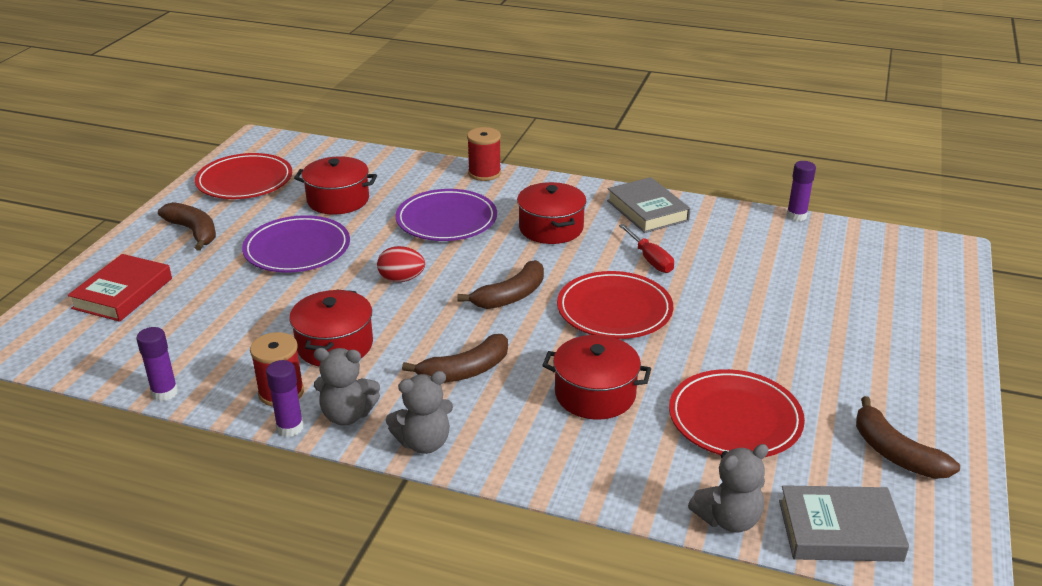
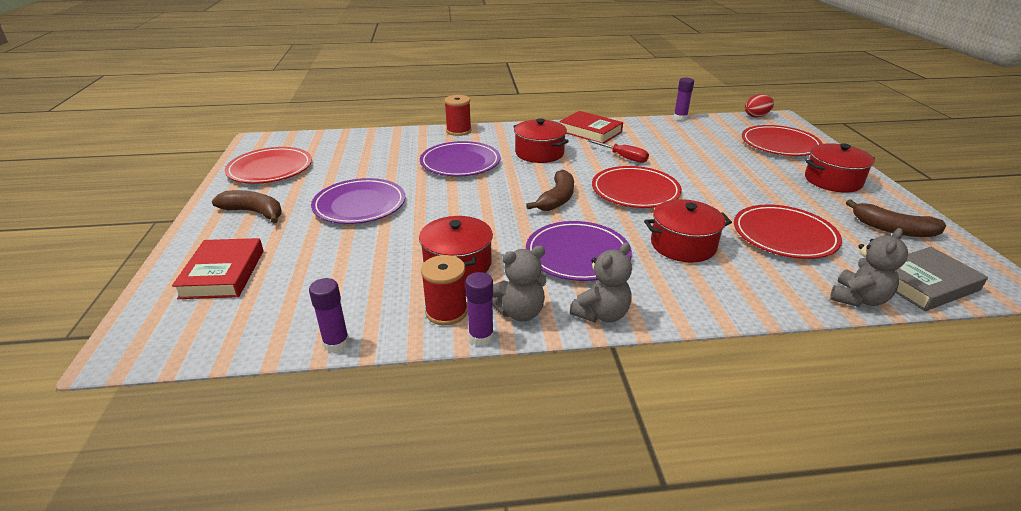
camera: 25 degrees left, 0 degrees up
red pot [294,156,377,215] -> red pot moved to [805,144,875,193]
red egg [377,246,425,282] -> red egg moved to [745,94,774,117]
brown banana [402,334,508,383] -> purple plate [526,221,632,281]
grey book [607,177,690,233] -> red book [559,111,623,143]
none -> red plate [742,125,823,156]

